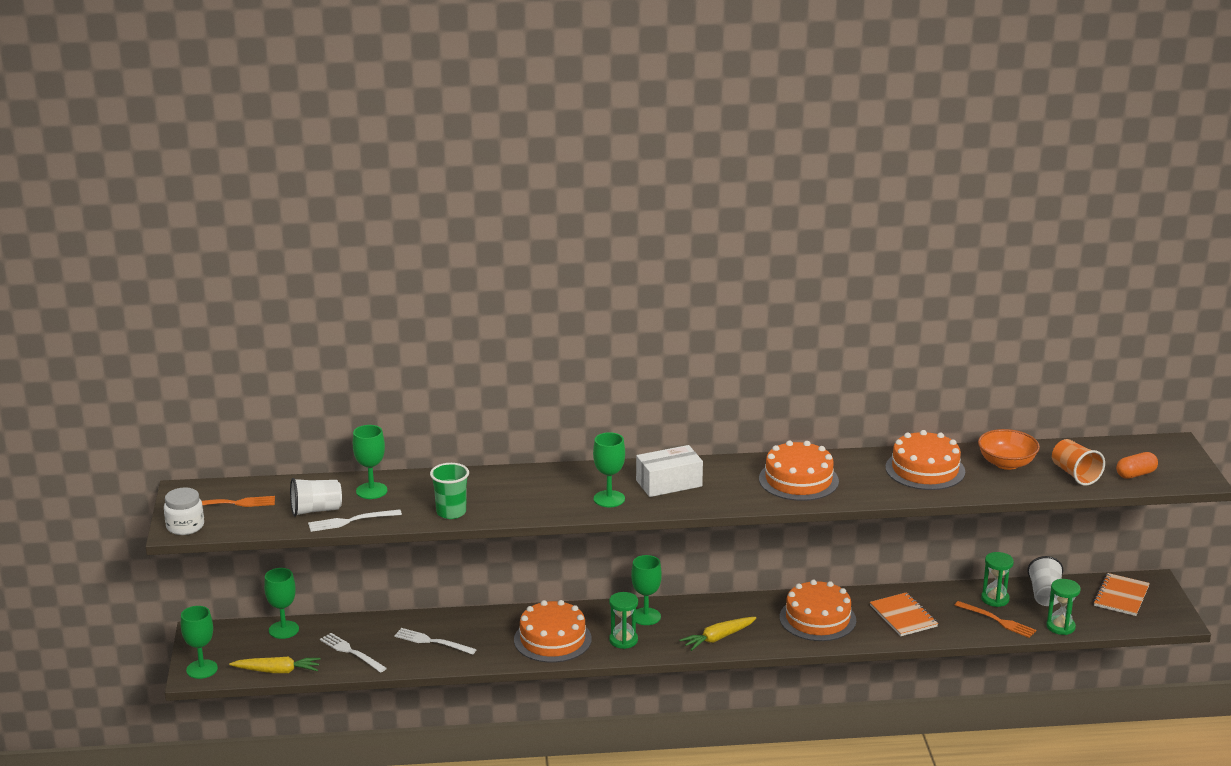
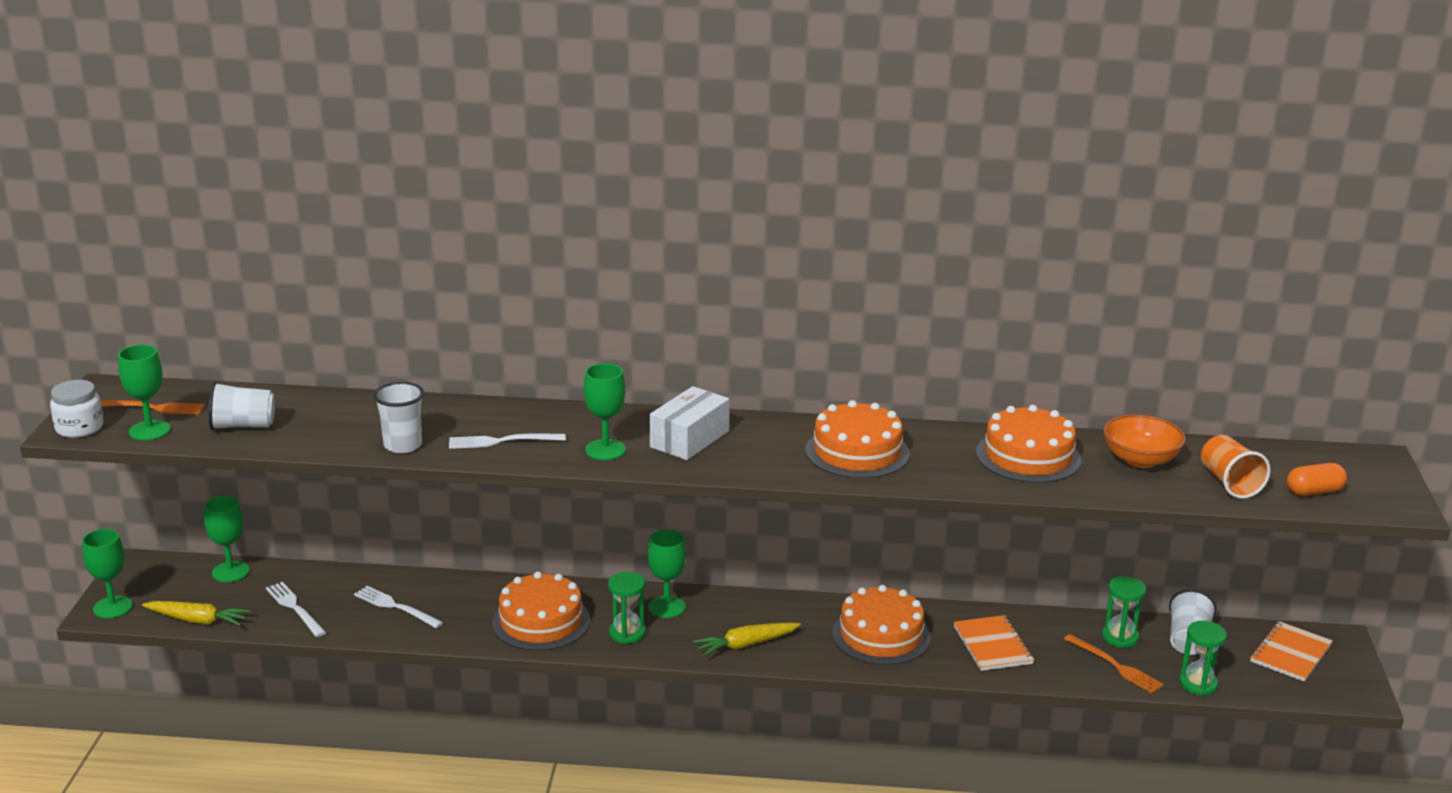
camera: 10 degrees right, 0 degrees up
white fork [308,509,402,532] -> white fork moved to [449,434,566,449]
green goblet [353,425,387,499] -> green goblet moved to [118,345,171,440]
green cup [430,463,469,519] -> white cup [374,382,424,453]
white box [636,445,703,497] -> white box turned 45 degrees counterclockwise [650,386,730,460]

